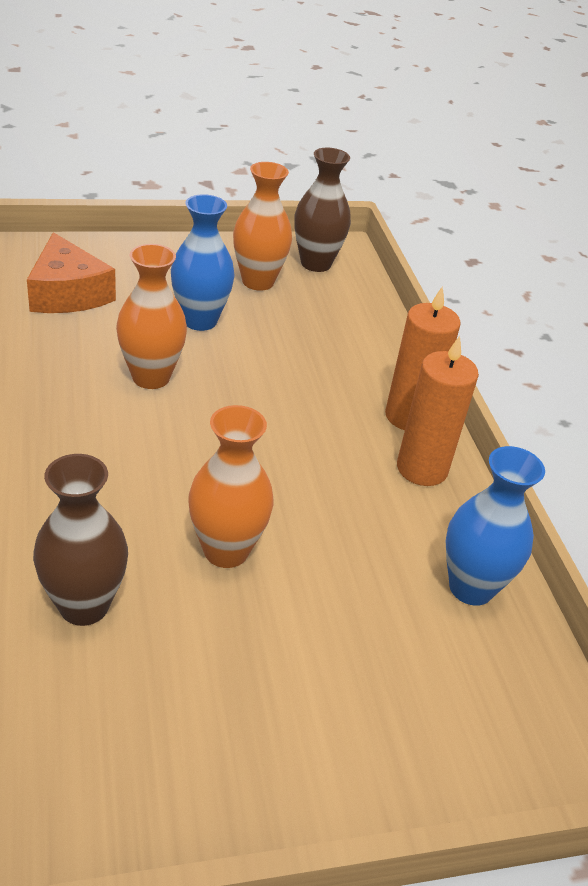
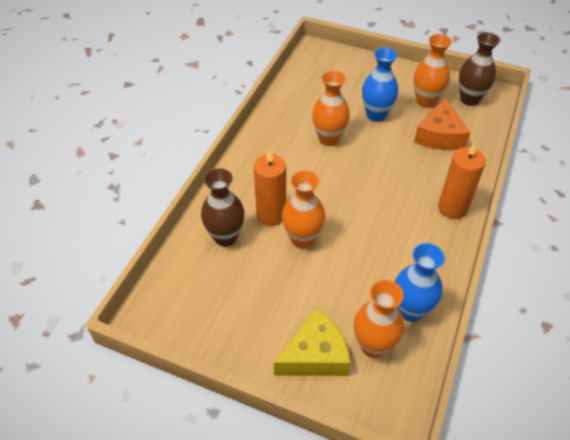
camera: 40 degrees right, 10 degrees up
orange cheese [27,232,116,313] -> orange cheese moved to [414,97,470,150]
orange candle [397,336,479,486] -> orange candle moved to [254,149,286,226]
none -> yellow cheese [274,308,351,376]
none -> orange vase [354,280,404,358]

